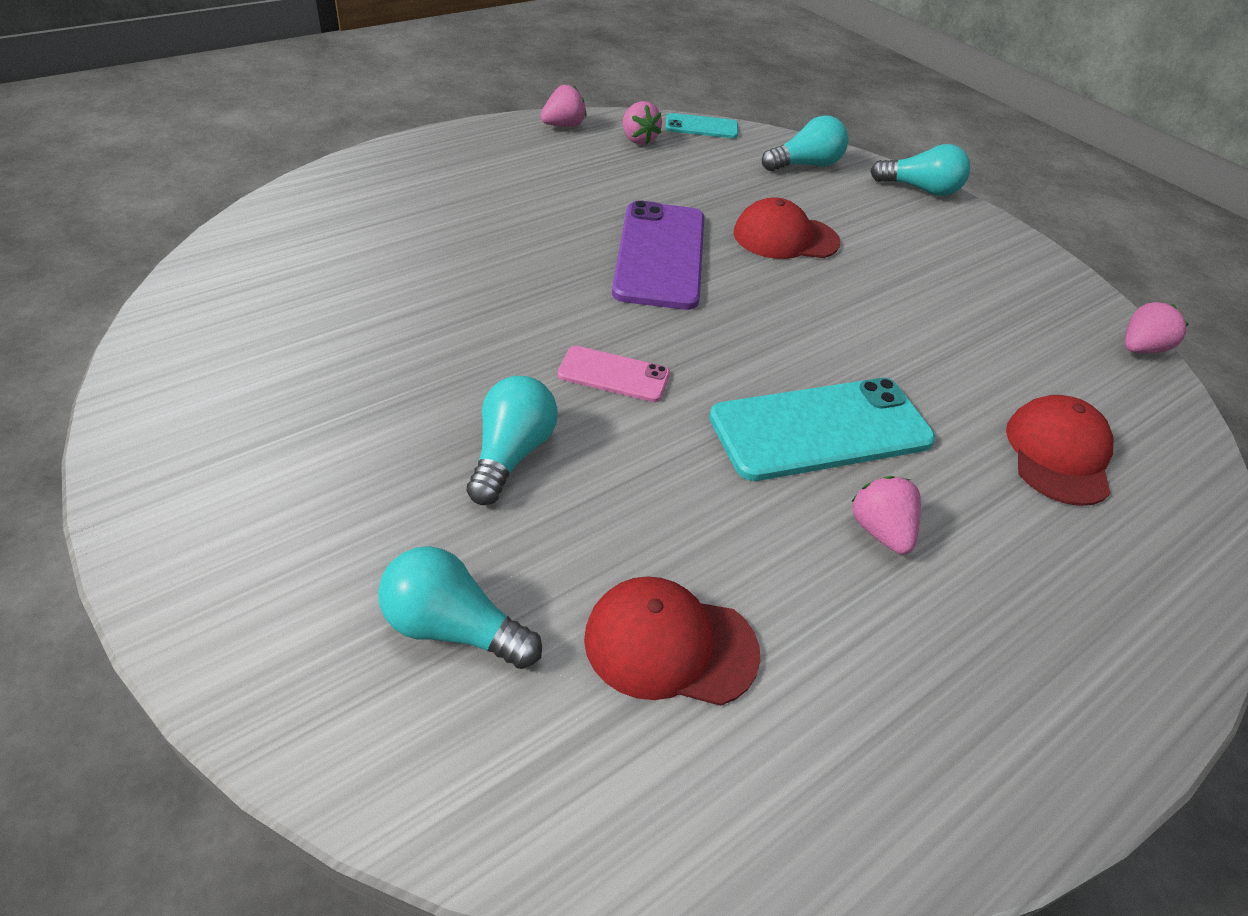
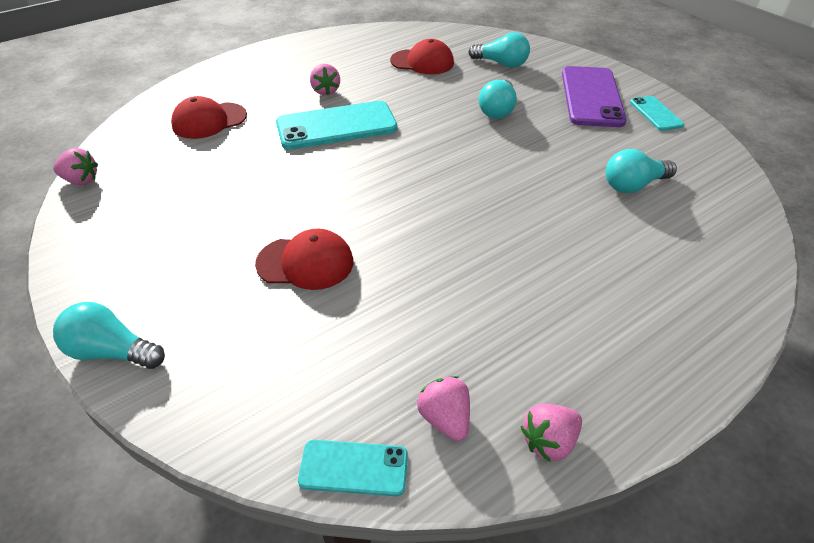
camera: 175 degrees left, 0 degrees up
pink phone [557,346,670,402] -> none
purple phone [612,200,704,310] -> purple phone moved to [562,66,627,127]
turquoise light bulb [762,115,848,171] -> turquoise light bulb moved to [606,149,677,193]
red cap [1006,395,1114,506] -> red cap turned 45 degrees clockwise [171,96,247,139]
pink strawberry [1125,302,1189,353] -> pink strawberry turned 135 degrees counterclockwise [53,148,98,185]
none -> turquoise phone [630,96,684,131]

